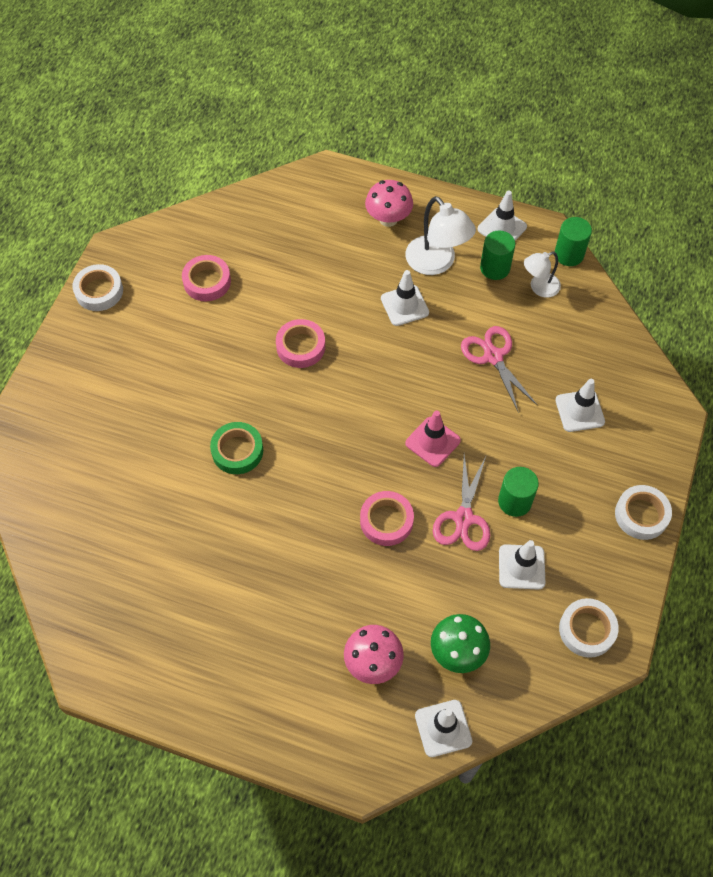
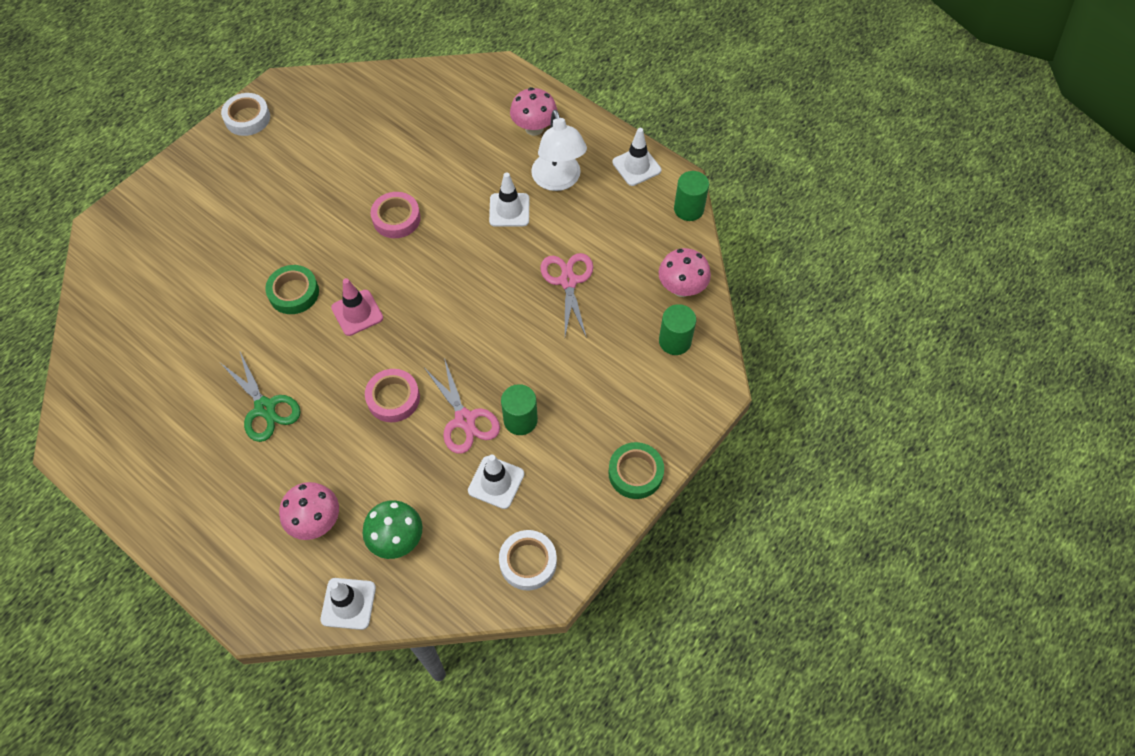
camera: 20 degrees right, 0 degrees up
pink tape [182,255,231,301] -> none
pink traffic cone [405,411,461,467] -> pink traffic cone moved to [331,278,383,336]
pink scissors [433,455,490,551] -> pink scissors turned 60 degrees counterclockwise [425,358,500,454]
green cylinder [480,231,515,280] -> green cylinder moved to [659,304,696,355]
white lamp [524,252,561,298] -> none
white traffic cone [555,379,605,432] -> none
white tape [615,485,672,540] -> green tape [608,442,664,499]
none -> green scissors [222,352,301,442]
none -> pink mushroom [658,248,711,297]

